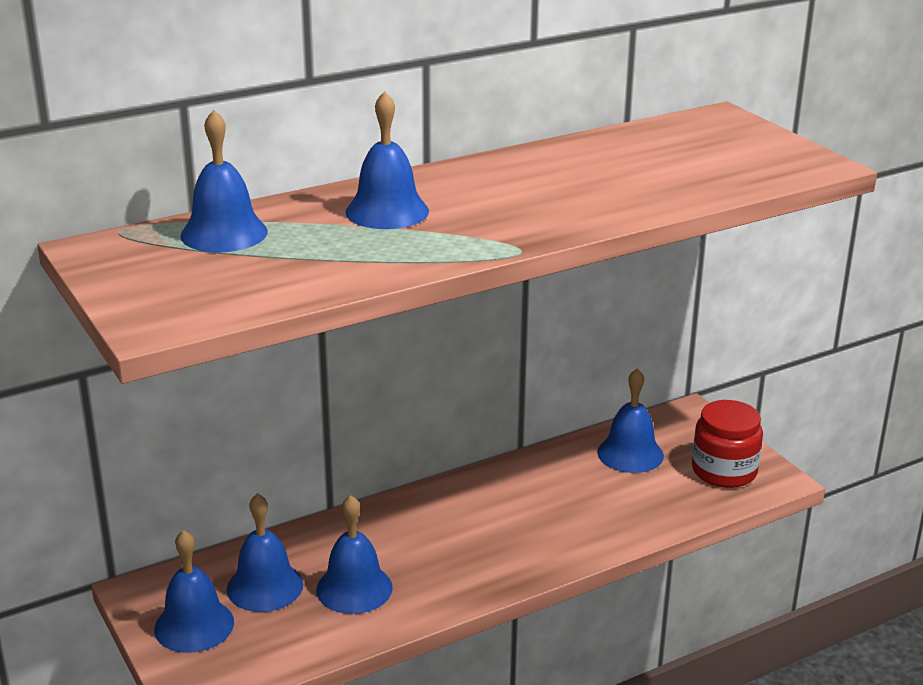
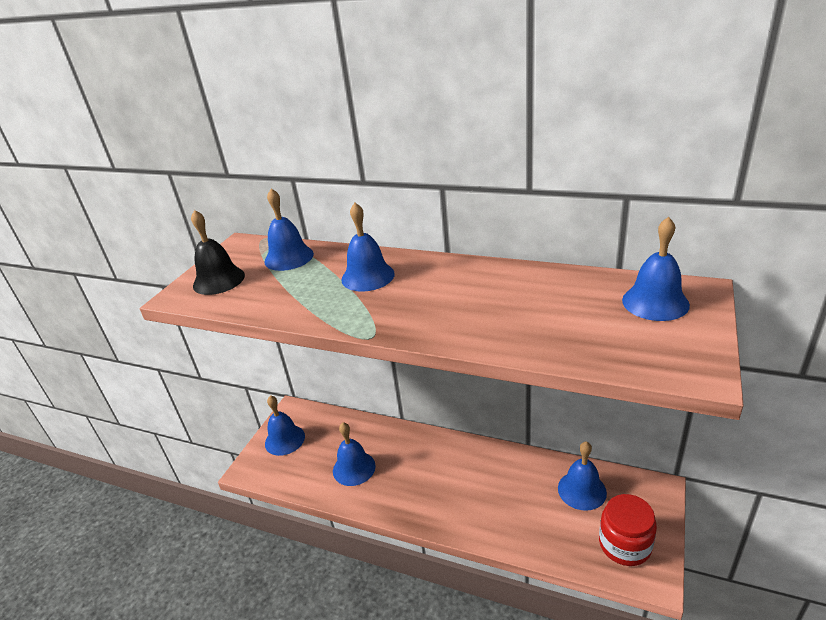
camera: 55 degrees right, 5 degrees up
blue bell [227,493,303,612] -> blue bell moved to [622,217,690,321]
none -> black bell [191,210,245,295]

